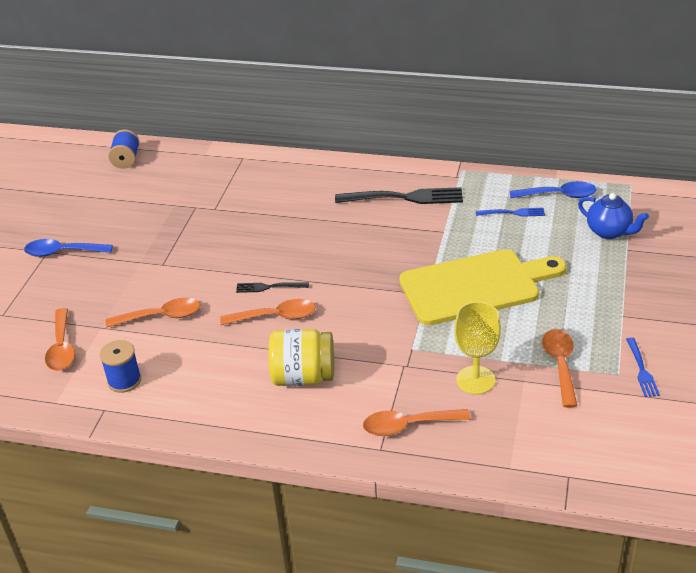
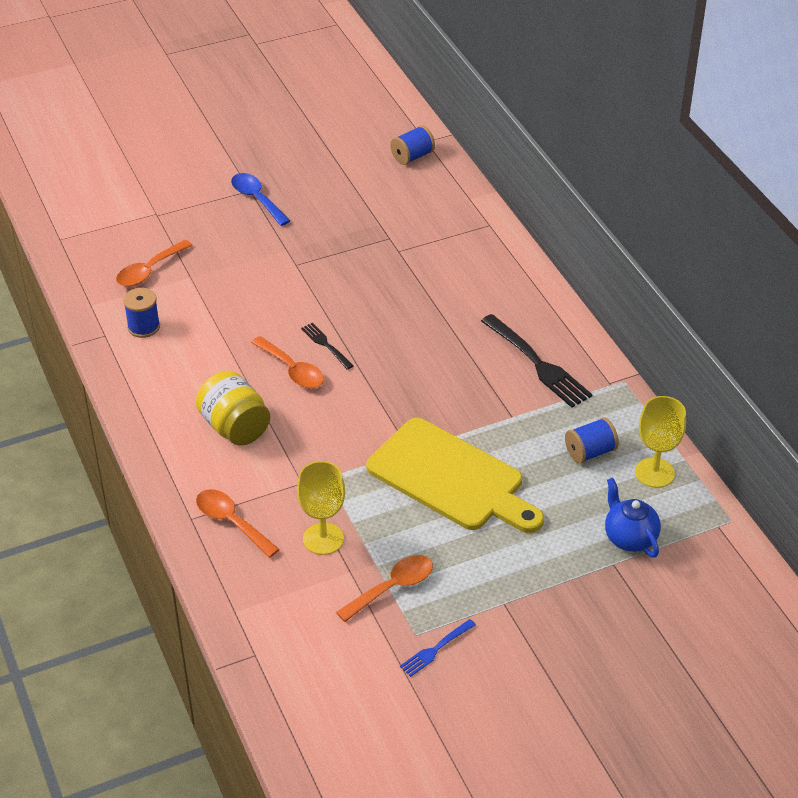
camera: 50 degrees right, 5 degrees up
orange spoon [106,298,201,327] -> none
blue fork [476,208,545,217] -> blue spool [565,417,619,463]
blue spoon [510,181,596,198] -> yellow goblet [635,396,686,488]
blue teapot [578,193,649,239] -> blue teapot turned 150 degrees clockwise [605,478,661,558]

